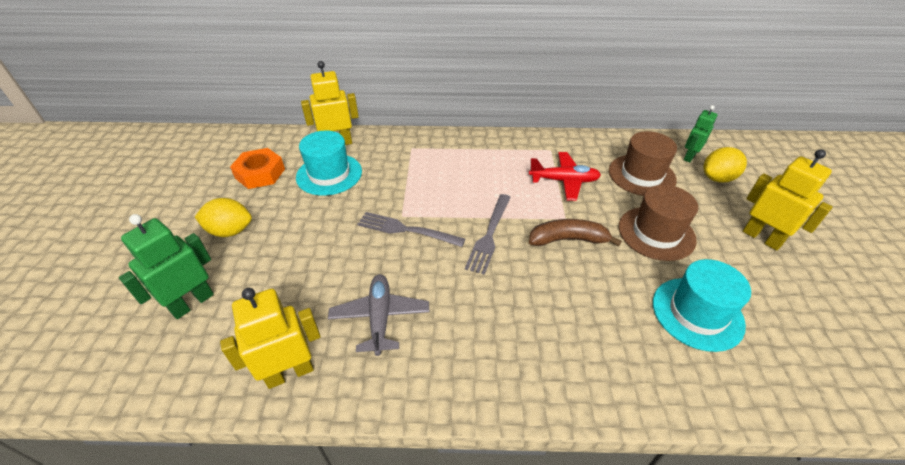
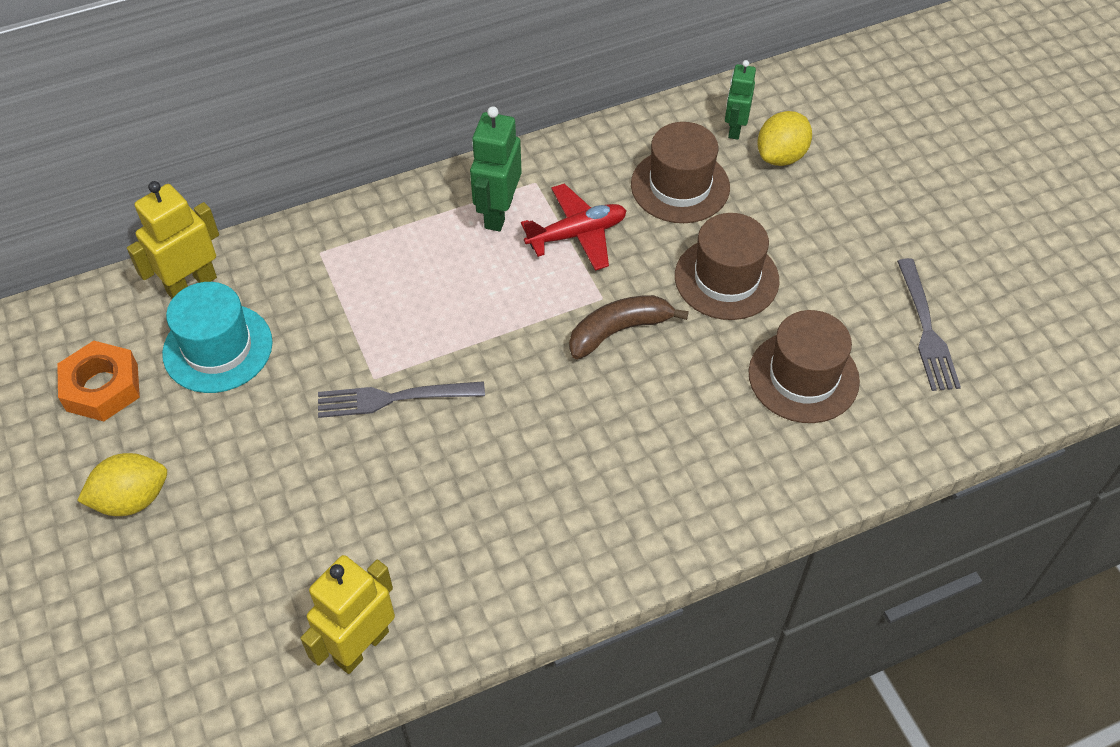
camera: 25 degrees left, 10 degrees up
green robot [119,214,214,319] -> green robot moved to [470,106,522,231]
grey plane [328,274,429,356] -> none
grey fork [465,194,511,275] -> grey fork moved to [897,258,961,391]
turquoise hat [653,259,751,352] -> brown hat [748,310,860,423]
yellow robot [743,149,833,251] -> none

